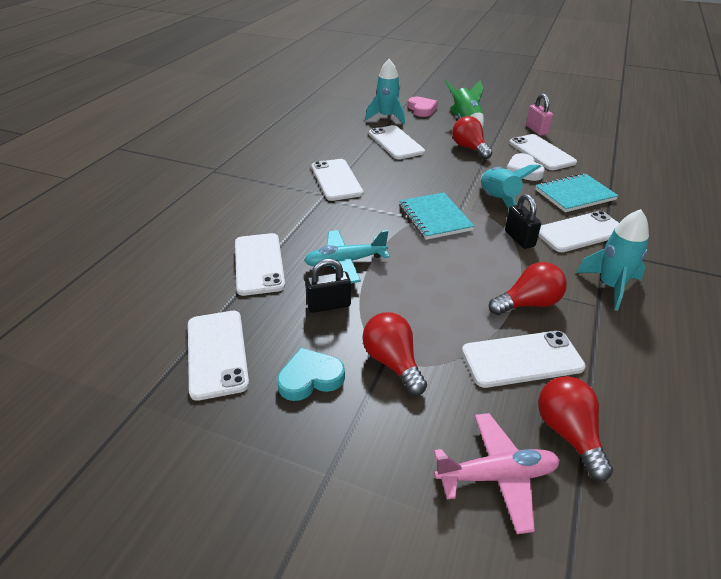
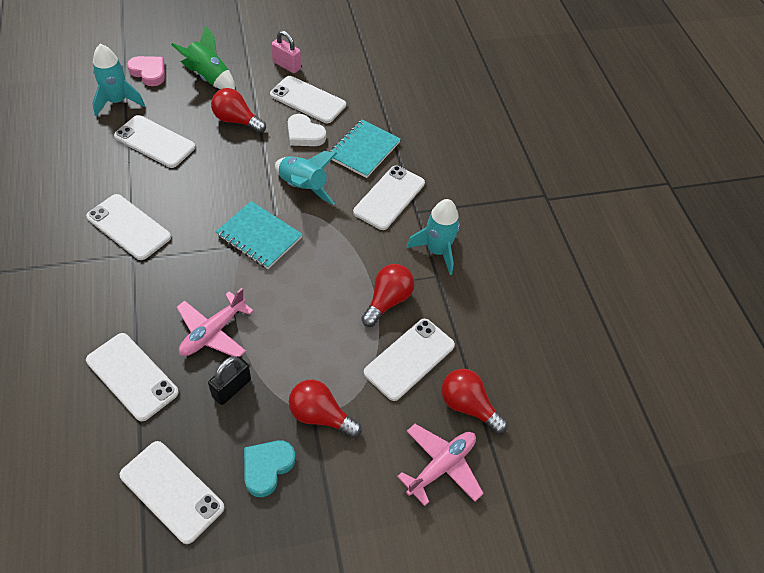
camera: 40 degrees left, 15 degrees up
turquoise plane [304,230,390,283] -> pink plane [176,288,254,357]
black padlock [505,194,541,249] -> none

